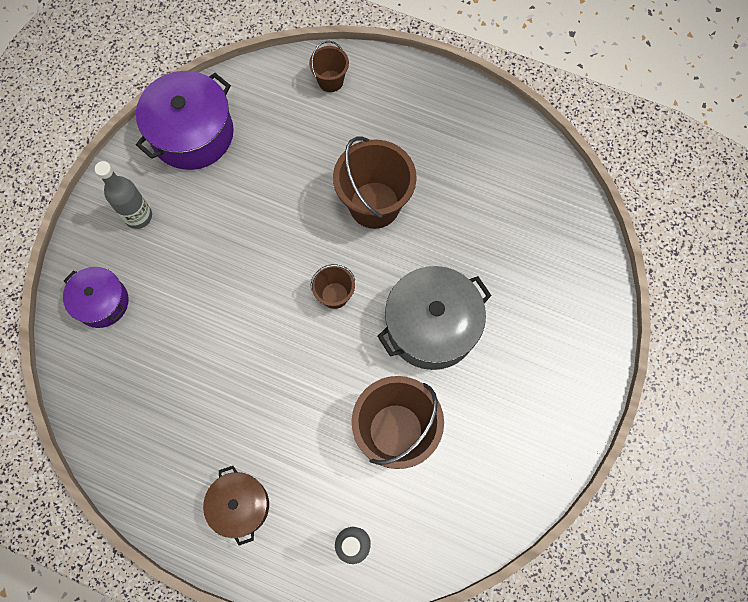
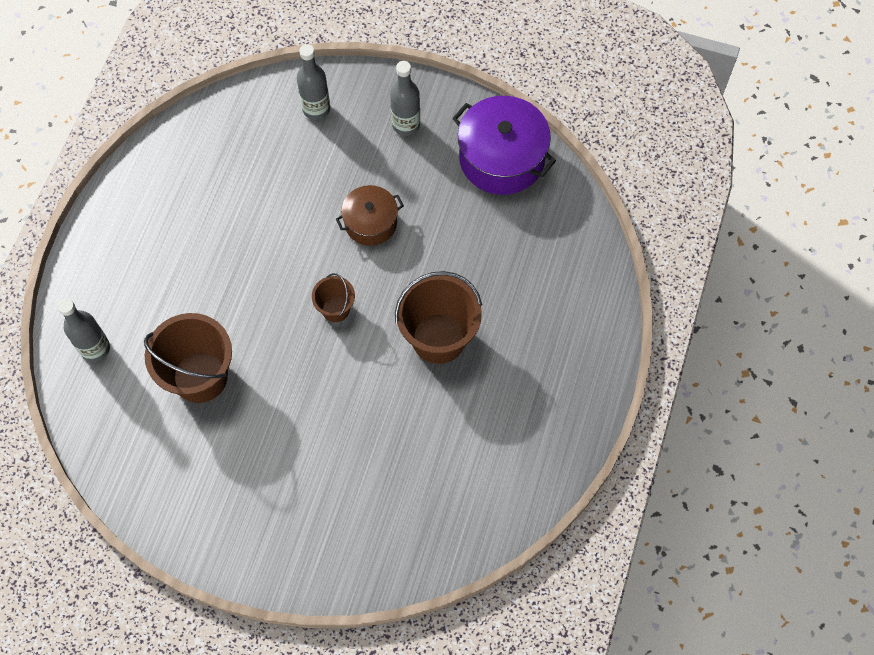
camera: 85 degrees right, 5 degrees down
purple pot [63,267,129,328] -> grey bottle [297,44,330,120]
brown pot [203,466,269,545] -> brown pot moved to [336,185,404,246]
brown bucket [309,41,349,92] -> none
grey pot [377,266,492,370] -> none

